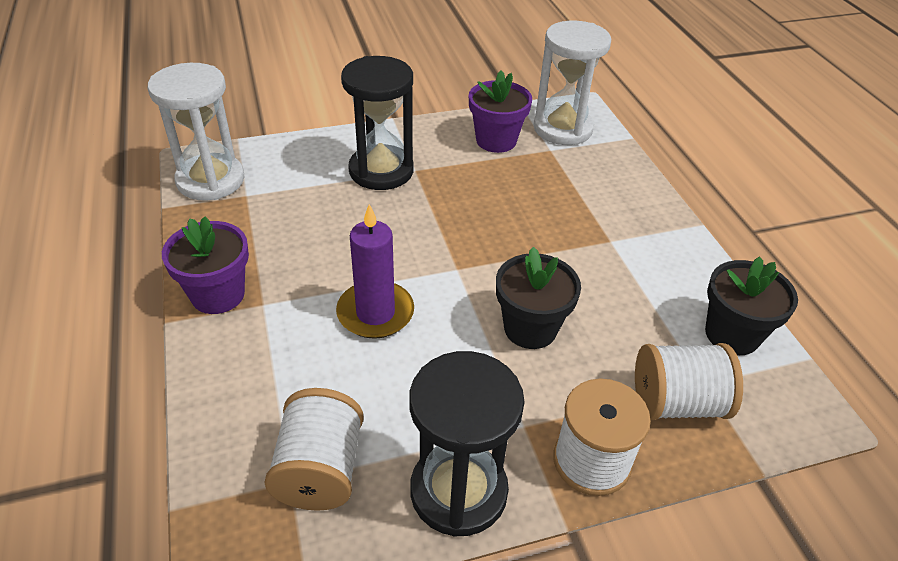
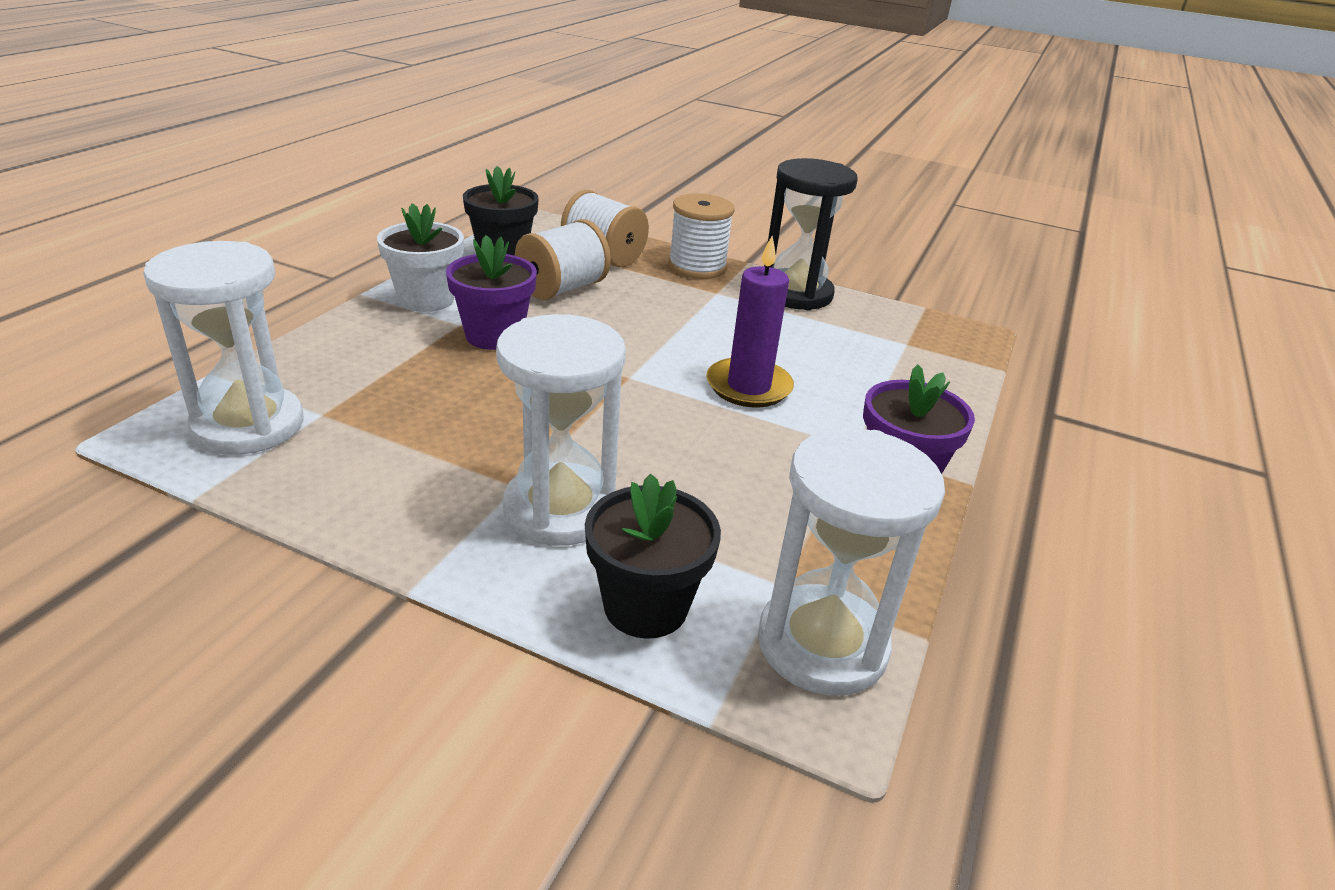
camera: 140 degrees left, 10 degrees down
white spool [264,388,364,511] -> white spool moved to [515,219,611,300]
black hourglass [341,56,414,190] -> white hourglass [496,314,626,546]
purple flower pot [469,71,532,153] -> purple flower pot moved to [446,235,537,350]
black flower pot [496,247,581,349] -> black flower pot moved to [585,474,721,639]
none -> white flower pot [377,203,464,312]

